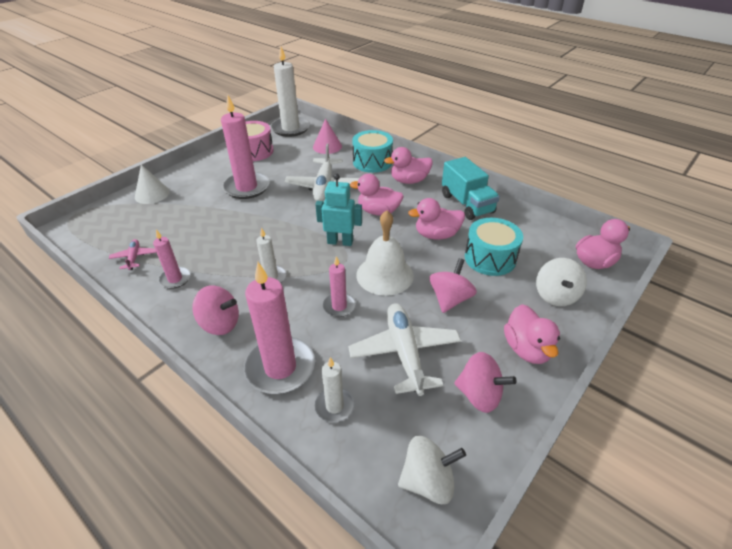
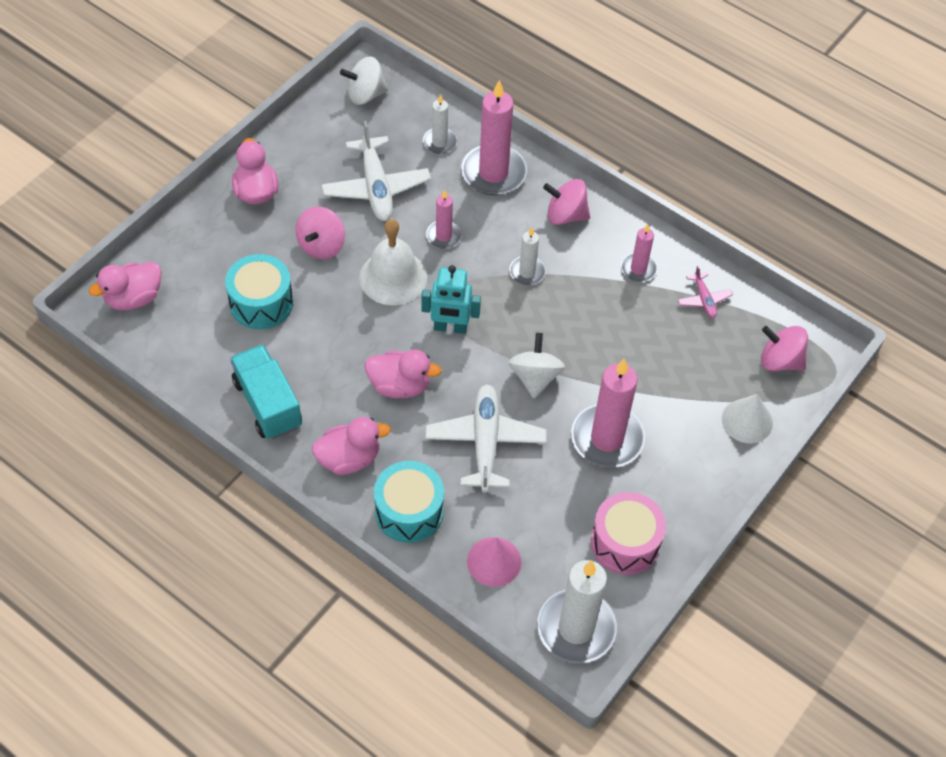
camera: 175 degrees right, 15 degrees up
pink duck [408,198,465,240] -> none
pink spinning top [454,352,517,413] -> pink spinning top moved to [761,326,808,371]
white spinning top [536,258,587,306] -> white spinning top moved to [509,333,565,398]

